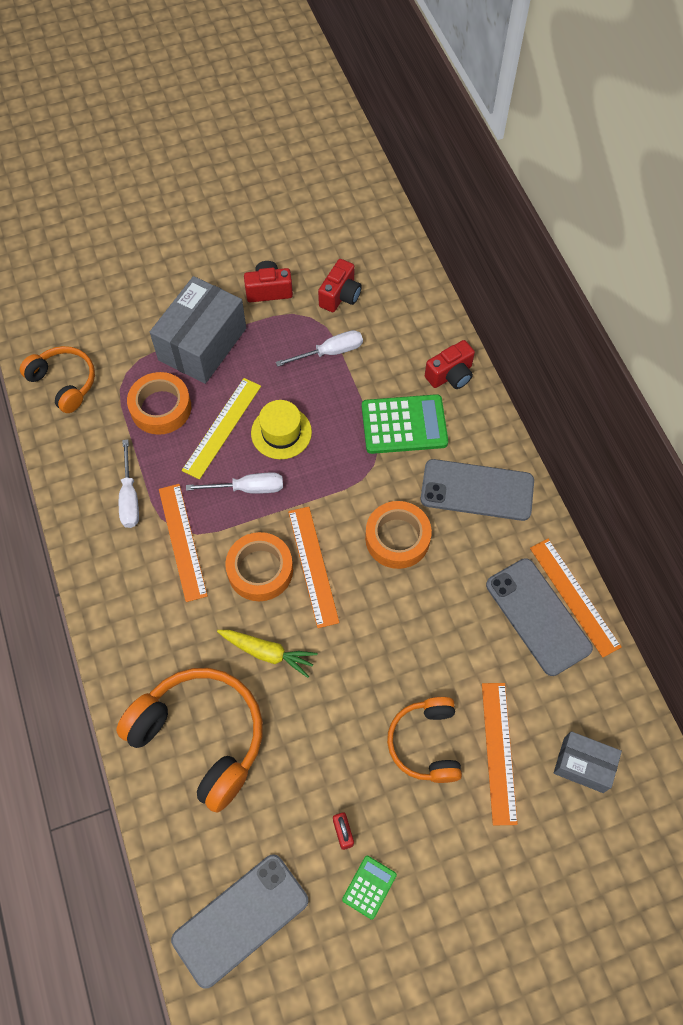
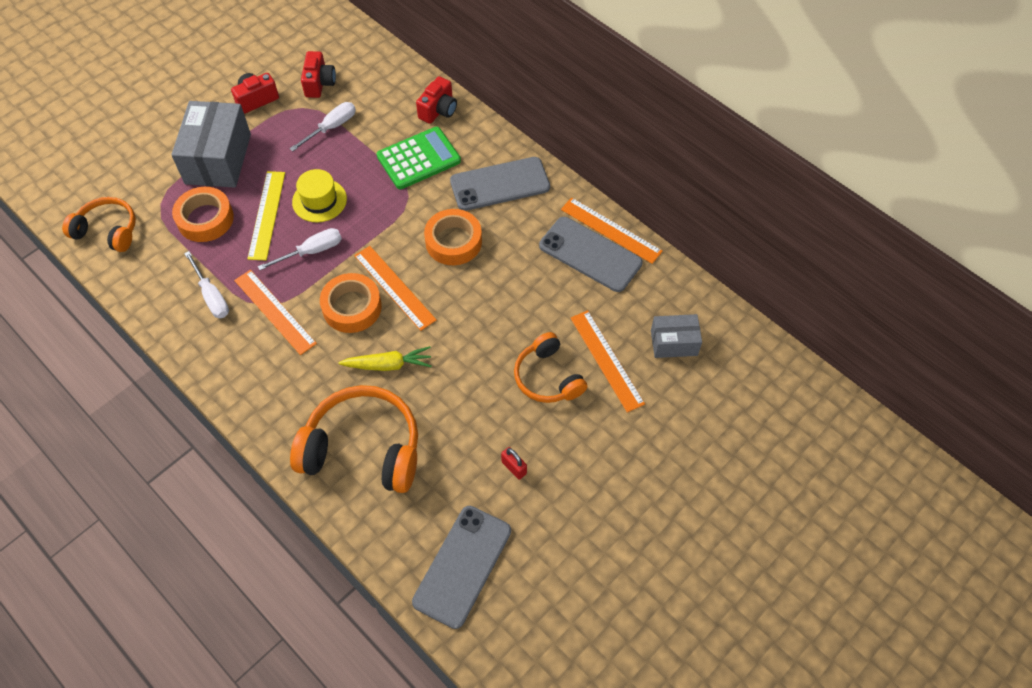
camera: 25 degrees left, 5 degrees down
green calculator [342,856,397,920] -> none

